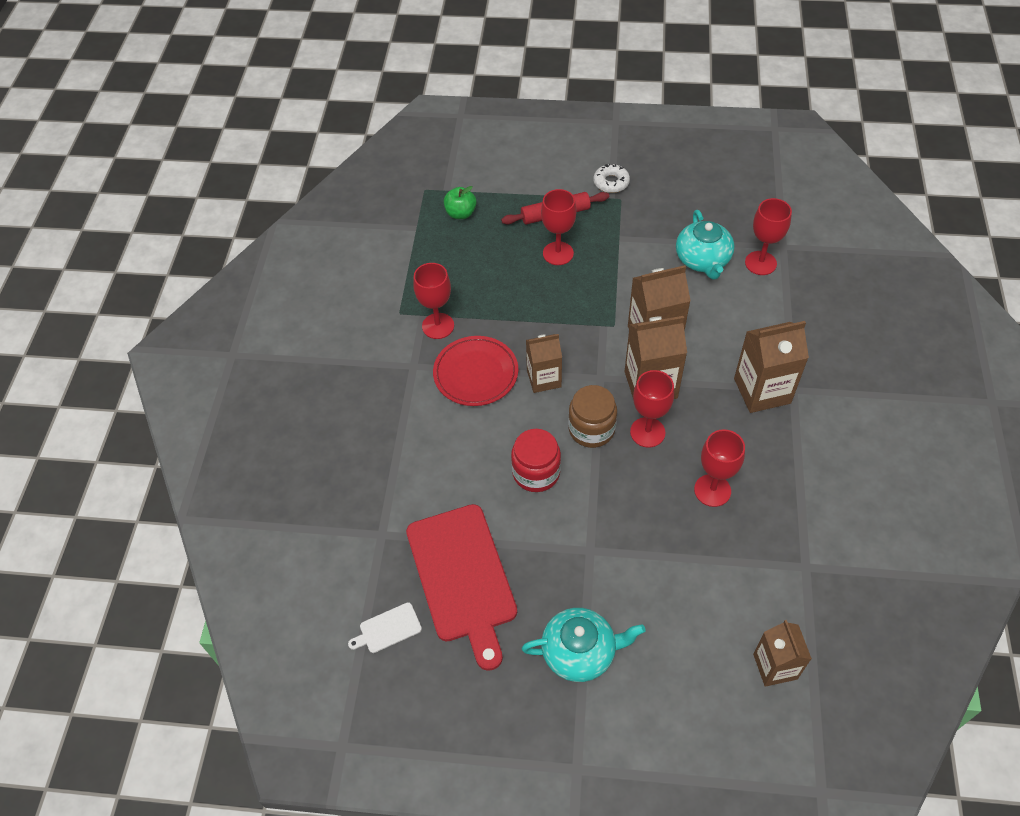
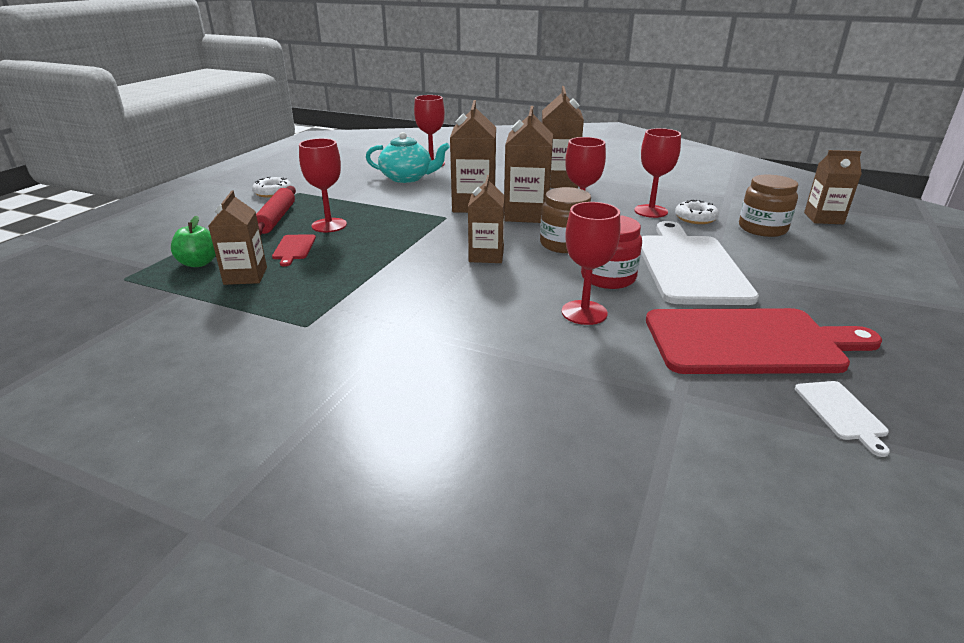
camera: 75 degrees left, 25 degrees down
red goblet [413,263,454,339] -> red goblet moved to [562,202,620,325]
red plate [433,336,518,406] -> none
turquoise teapot [522,608,646,682] -> none
none -> brown carton [208,191,267,285]
none -> red cutting board [272,234,316,267]
none -> white cutting board [641,221,759,305]
none -> white donut [675,200,719,224]
none -> brown jar [739,175,798,237]

